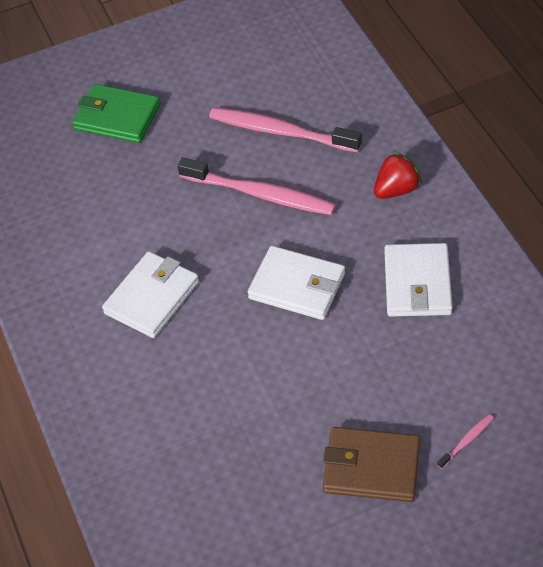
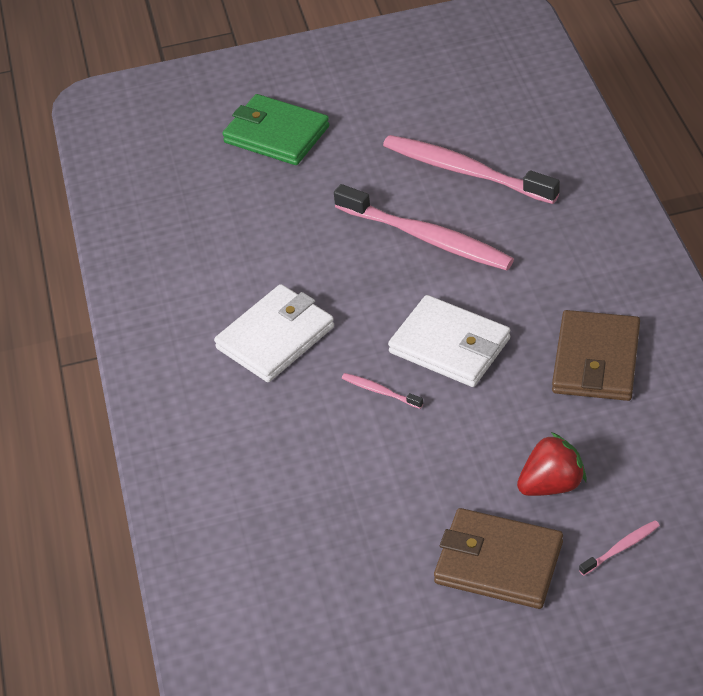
camera: 10 degrees right, 5 degrees down
red strawberry [374,151,422,199] -> red strawberry moved to [517,432,586,496]
white wallet [385,243,453,317] -> brown wallet [552,310,640,401]
none -> pink toothbrush [342,373,423,409]

